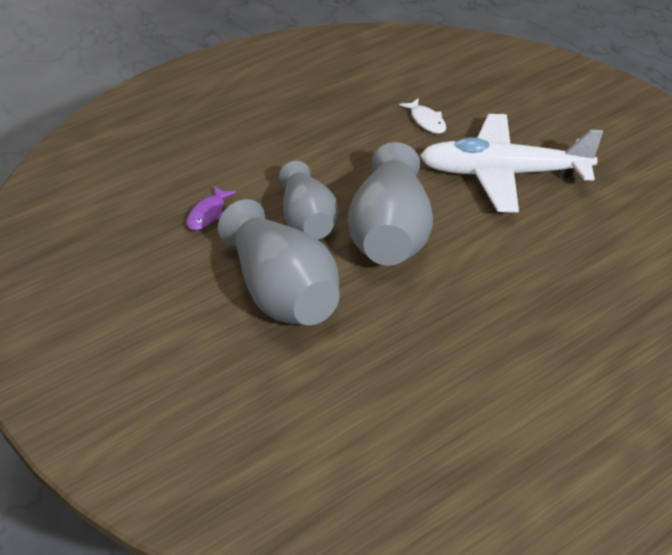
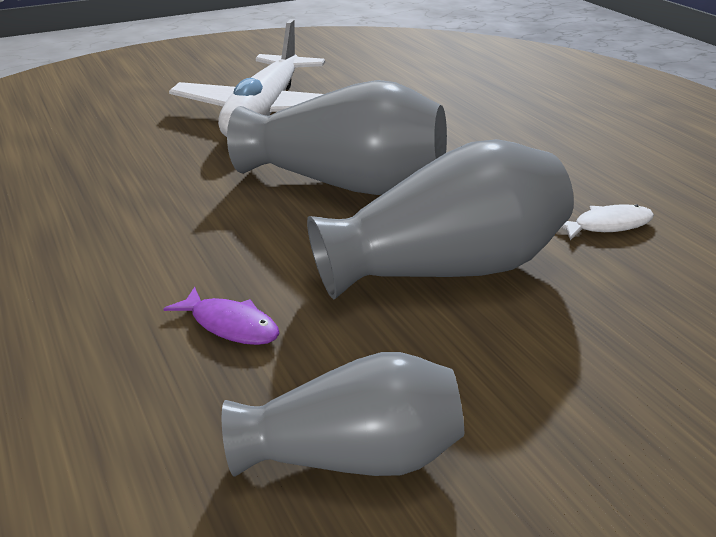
camera: 80 degrees left, 10 degrees down
grey vase [279,161,339,239] -> grey vase moved to [222,352,464,477]
white fish [399,98,446,134] -> white fish moved to [562,204,654,240]

